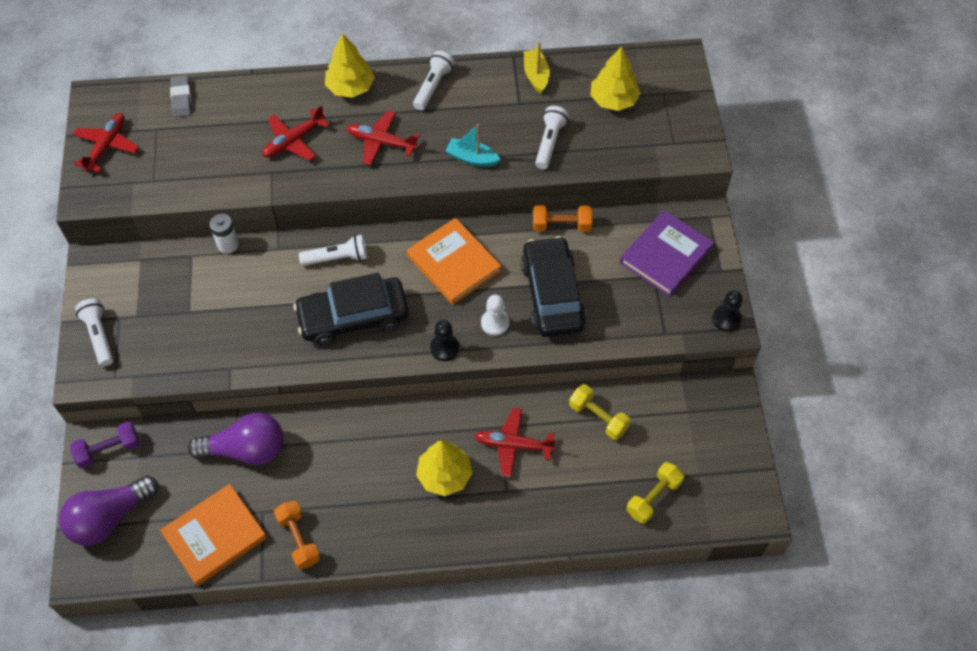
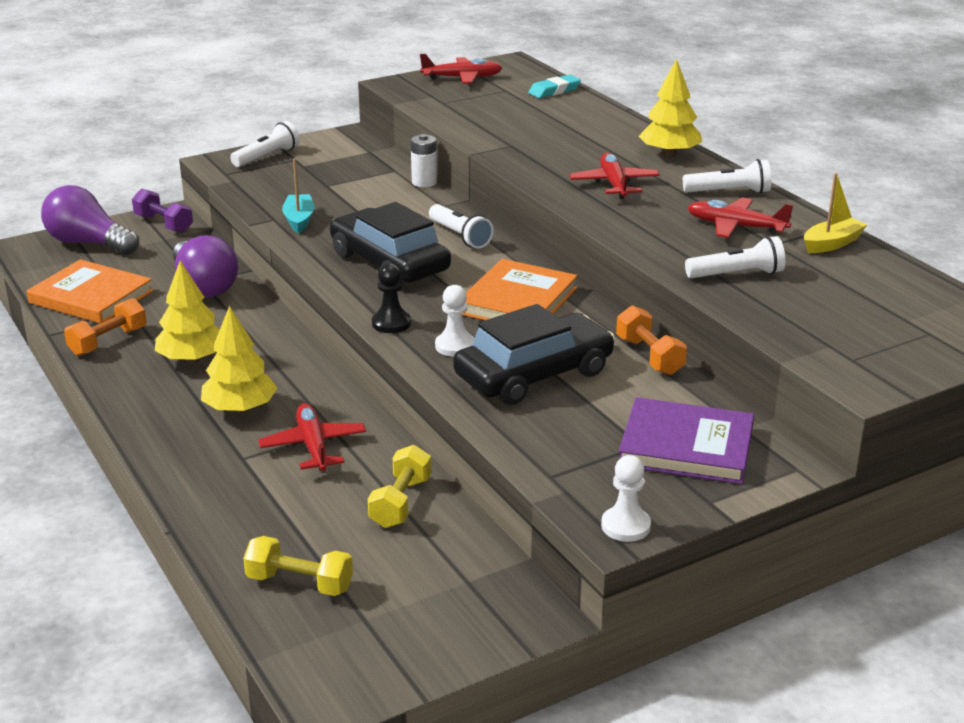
camera: 65 degrees right, 30 degrees down
grey eraser [170,75,191,117] -> turquoise eraser [528,75,581,98]
red plane [262,105,330,161] -> red plane moved to [687,197,793,238]
turquoise boat [446,124,501,167] -> turquoise boat moved to [282,158,314,234]
yellow tree [590,46,641,111] -> yellow tree moved to [155,261,220,363]
black pawn [712,290,743,332] -> white pawn [601,455,651,542]

